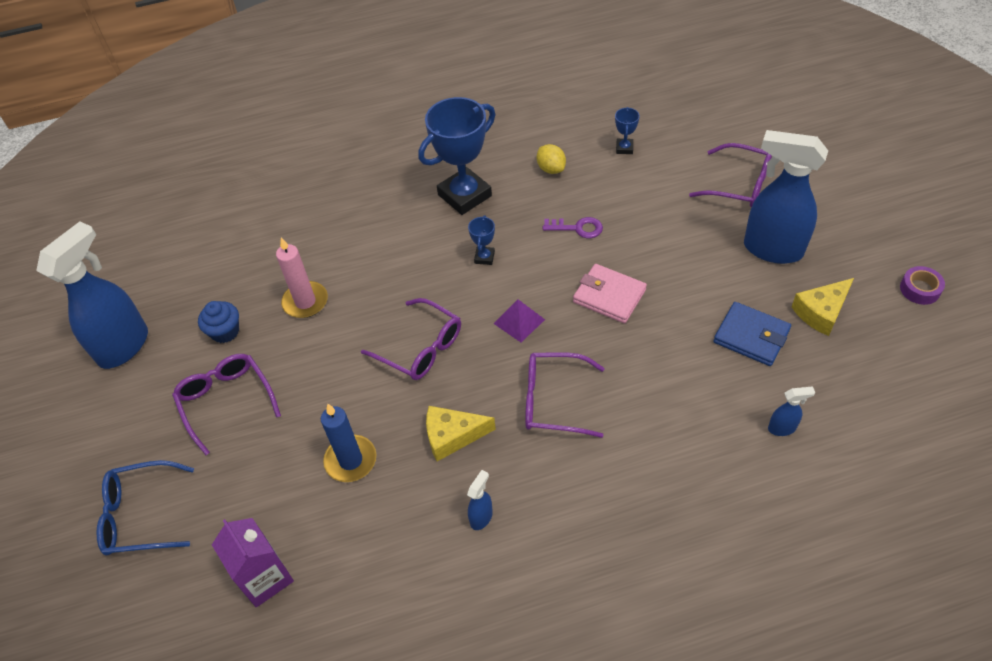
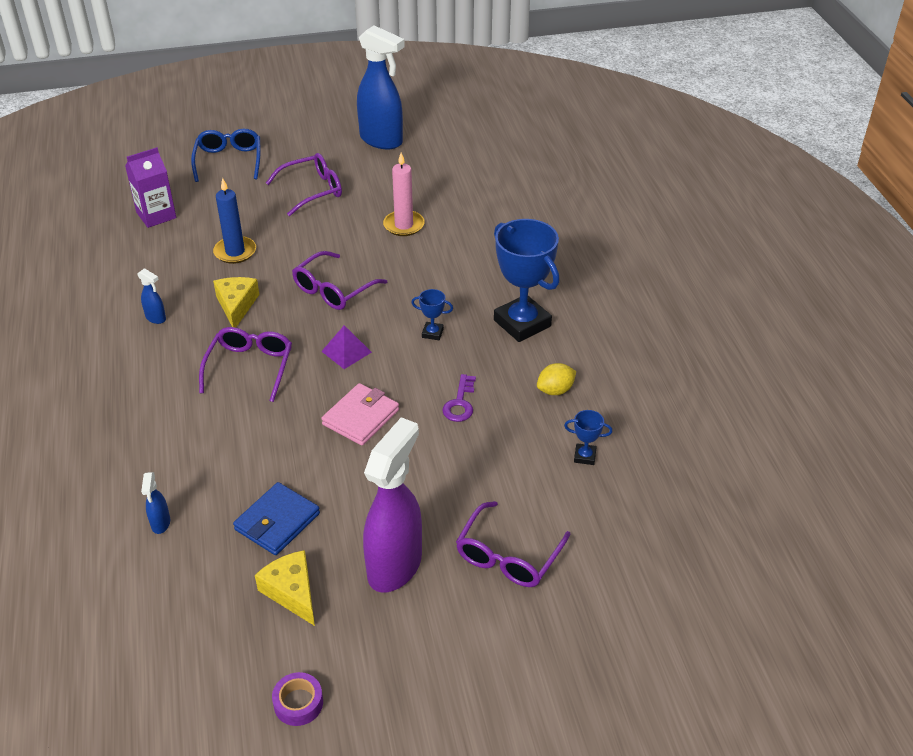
camera: 90 degrees right, 10 degrees down
blue cupcake [198,301,239,343] -> none
blue spray bottle [744,130,828,264] -> purple spray bottle [363,417,422,593]

